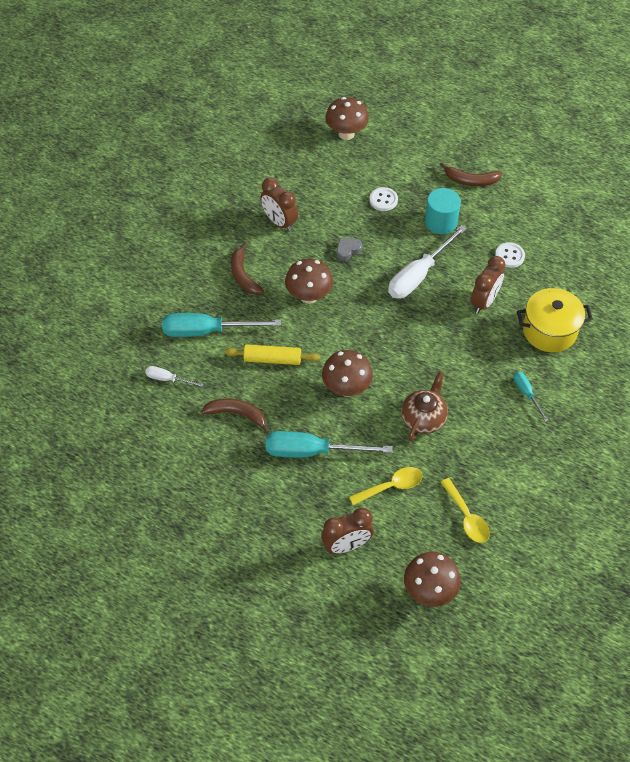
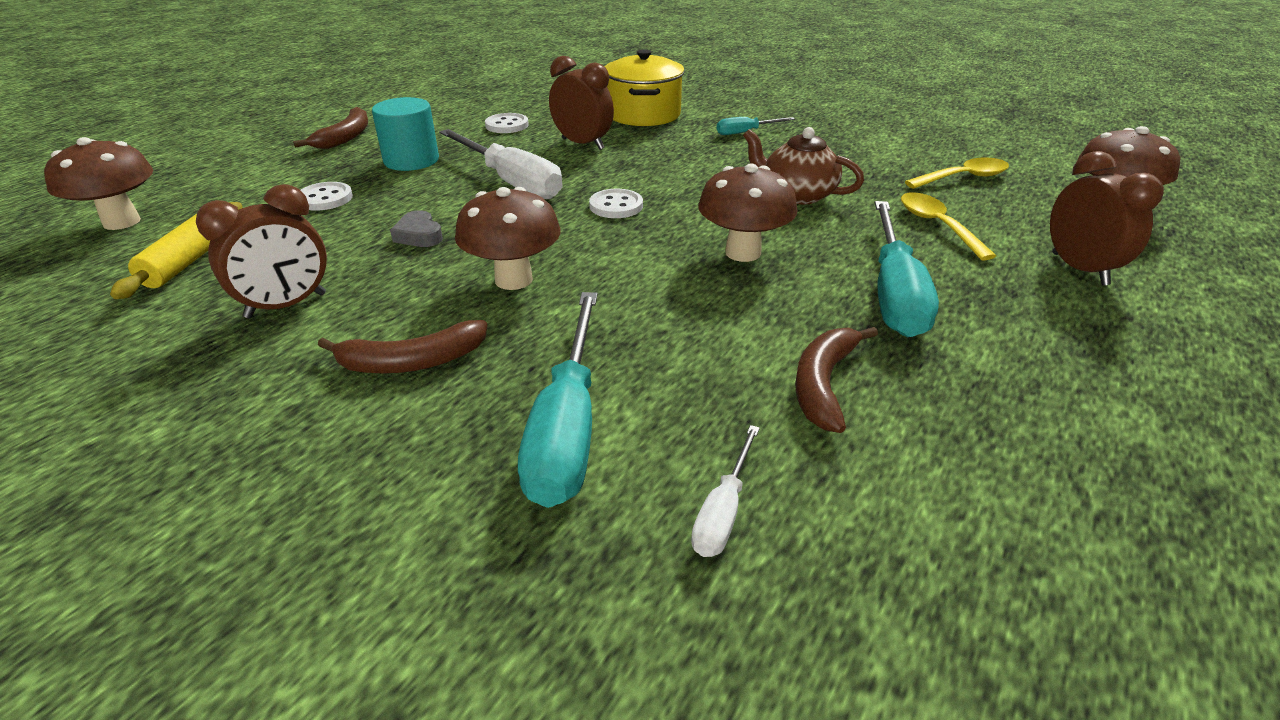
camera: 85 degrees left, 20 degrees down
yellow rolling pin [225,344,320,365] -> yellow rolling pin moved to [110,202,243,299]
none -> white button [589,189,643,218]

